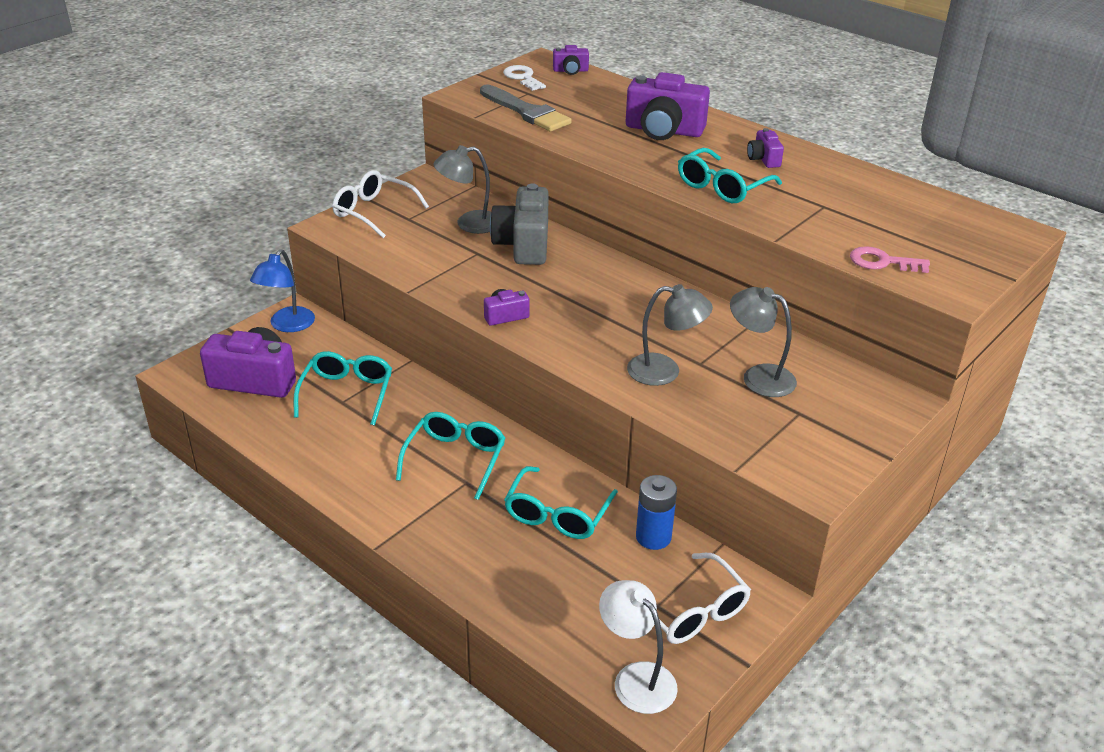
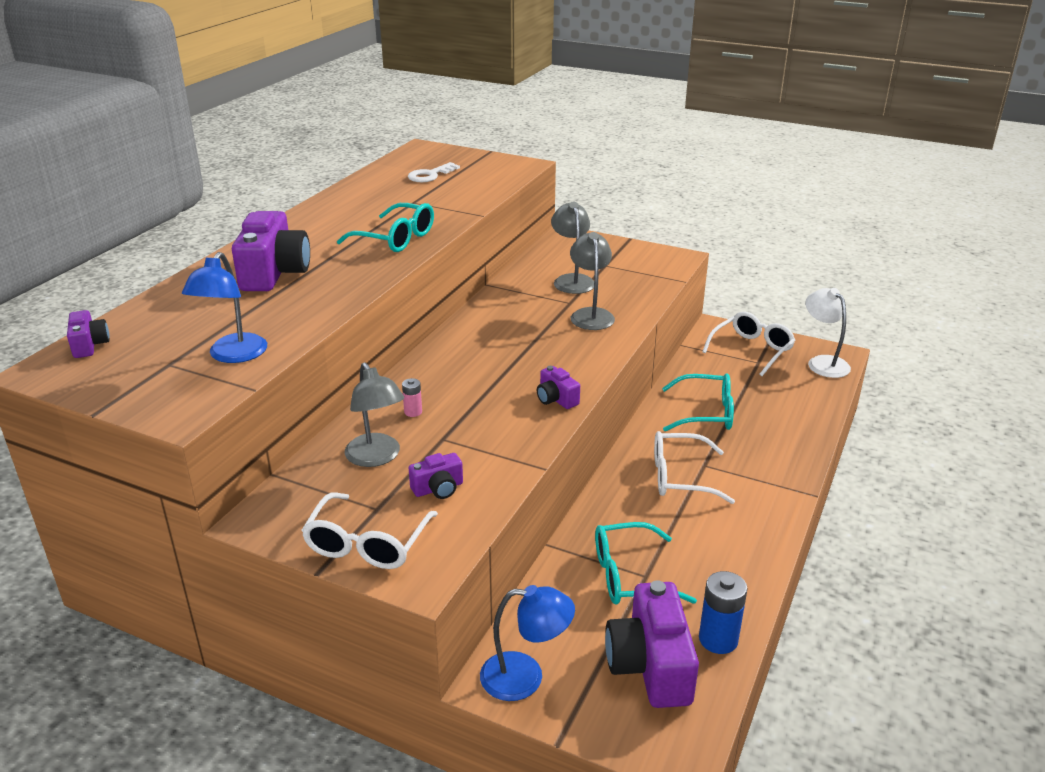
camera: 105 degrees left, 5 degrees down
turquoise glasses [396,412,506,500] -> white glasses [654,431,735,504]
grey brush [480,85,572,131] -> blue lamp [182,252,267,363]
grey camera [490,184,549,265] -> pink battery [402,378,422,417]
white key [503,65,546,91] -> white key moved to [408,162,460,182]
white lamp [599,580,678,714] -> white lamp turned 120 degrees clockwise [805,288,851,378]
blue battery [636,475,677,550] -> blue battery moved to [699,571,748,654]
grey lamp [730,287,797,397] -> grey lamp turned 150 degrees clockwise [551,202,594,294]
purple camera [747,128,784,168] -> purple camera moved to [409,453,463,499]
pink key [850,246,930,273] -> none

